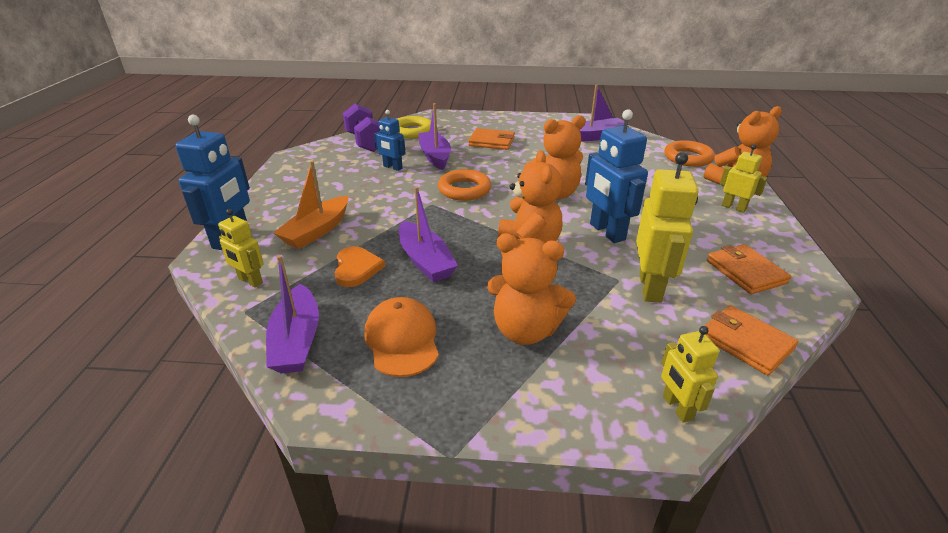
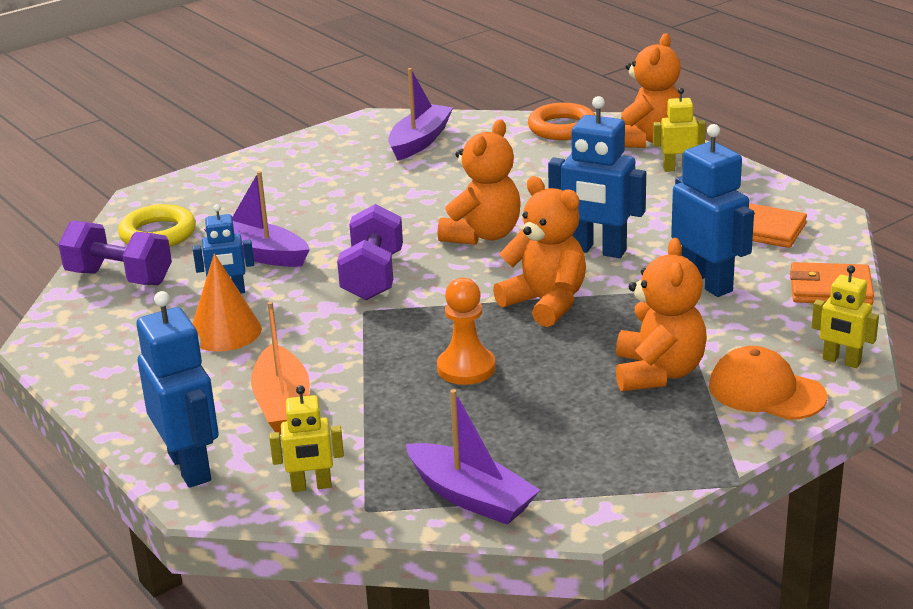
camera: 40 degrees left, 5 degrees down
orange heart [334,246,385,287] -> none
orange cap [364,297,439,377] -> orange cap moved to [709,346,827,420]
purple boat [399,186,458,282] -> orange pawn [437,278,496,385]
orange ring [438,169,491,201] -> purple dumbbell [337,204,403,300]
orange wallet [468,128,515,150] -> none
orange teddy bear [487,233,576,345] -> orange teddy bear turned 60 degrees counterclockwise [616,238,707,392]
yellow robot [636,152,699,303] -> blue robot [671,124,754,297]
none -> orange cone [192,253,262,351]

